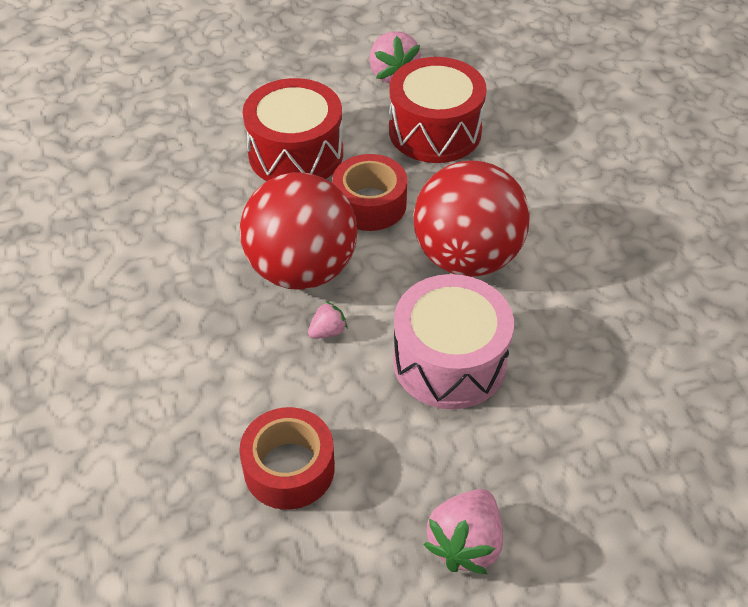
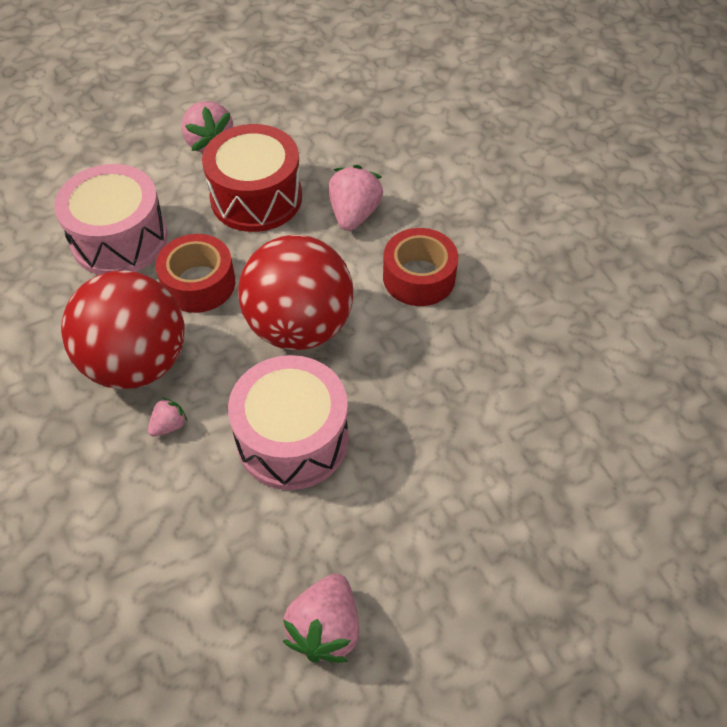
camera: 10 degrees left, 5 degrees up
red tape [239,407,335,510] -> red tape moved to [383,228,458,306]
red drum [243,78,343,181] -> pink drum [54,164,168,275]
none -> pink strawberry [329,165,383,231]

